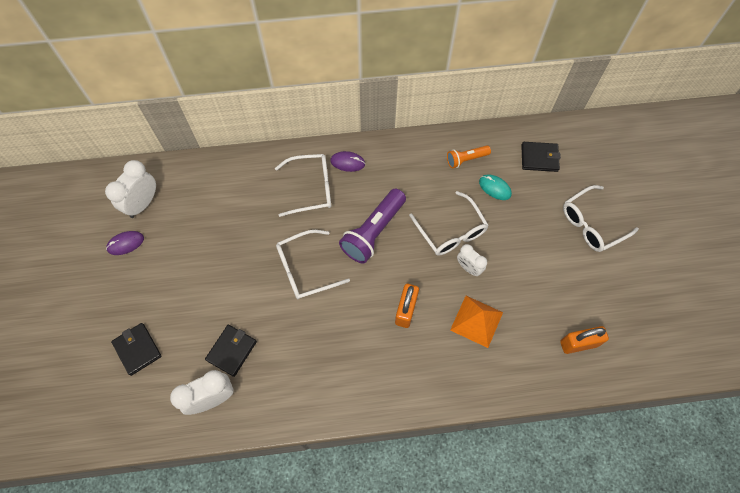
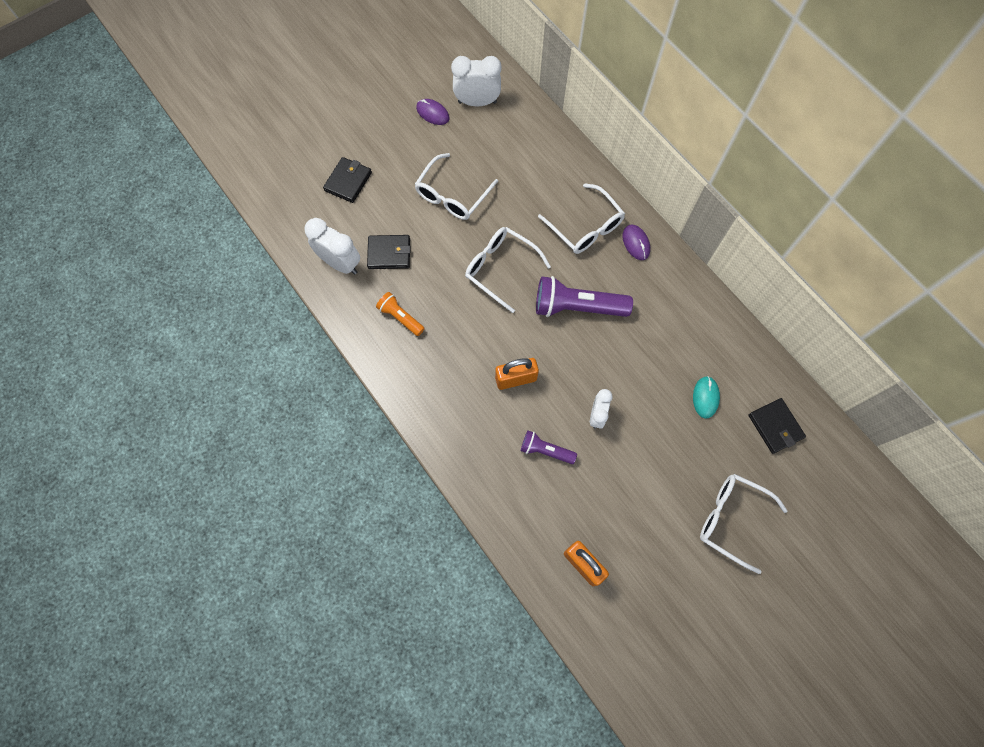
camera: 60 degrees right, 5 degrees up
white glasses [409,191,489,256] -> white glasses moved to [414,153,498,220]
orange flashlight [447,145,491,168] -> orange flashlight moved to [376,292,425,336]
orange pyramid [450,296,503,348] -> purple flashlight [521,430,577,464]

